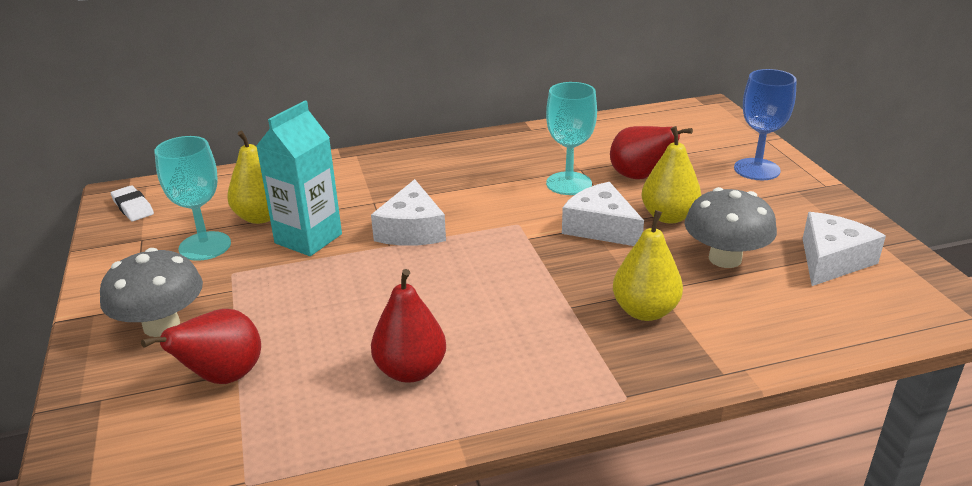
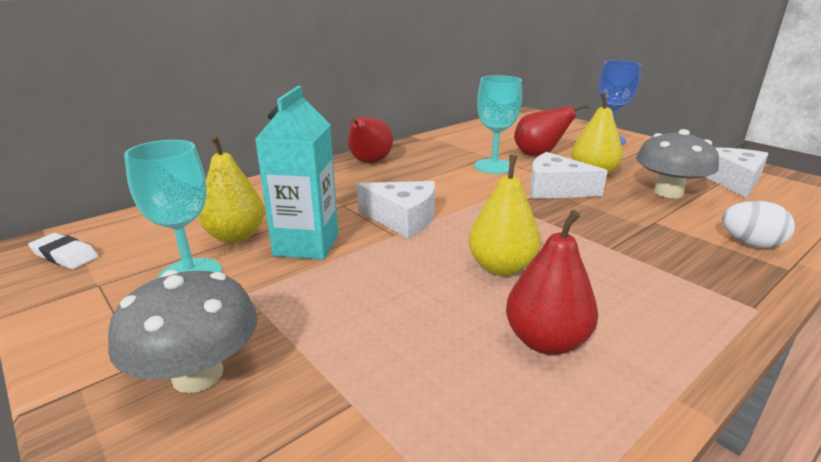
camera: 25 degrees left, 5 degrees down
red pear [141,309,261,384] -> red pear moved to [348,117,393,163]
white cheese [371,179,446,246] -> white cheese turned 45 degrees counterclockwise [357,181,435,238]
yellow pear [613,210,683,321] -> yellow pear moved to [468,155,541,276]
none -> white egg [722,201,795,248]

